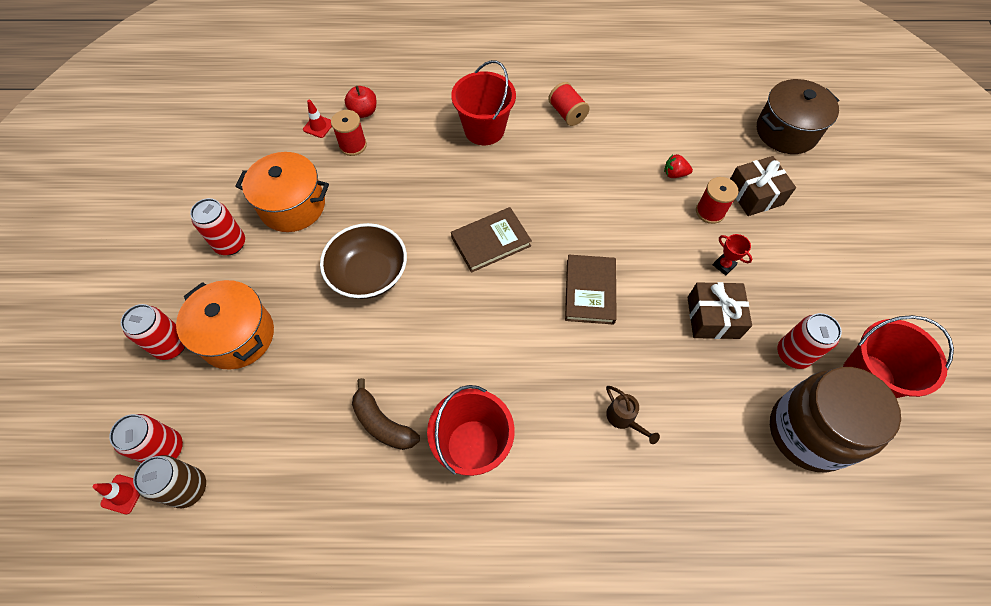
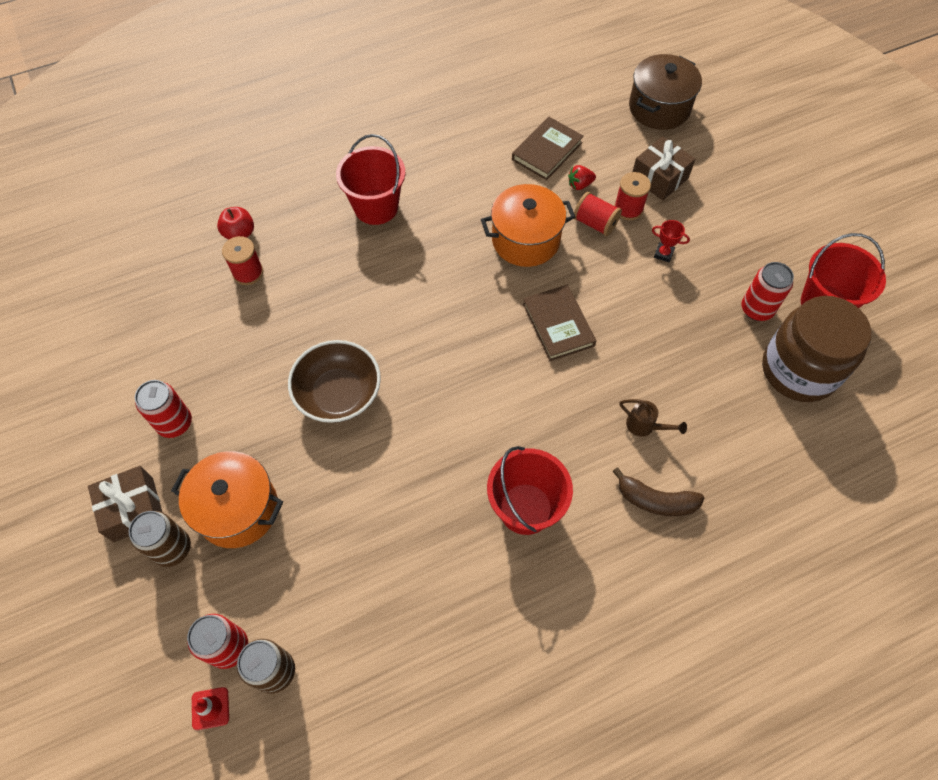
camera: 25 degrees left, 0 degrees up
red can [121,304,185,360] -> brown can [129,511,191,567]
orange pot [235,152,329,232] -> orange pot moved to [481,184,575,267]
red traffic cone [303,100,332,138] -> none
brown banana [352,378,420,450] -> brown banana moved to [612,467,704,516]
brown book [451,207,532,273] -> brown book moved to [512,117,584,180]
red spool [548,82,590,126] -> red spool moved to [574,192,622,236]
brown gift [687,282,752,339] -> brown gift moved to [88,466,162,542]

